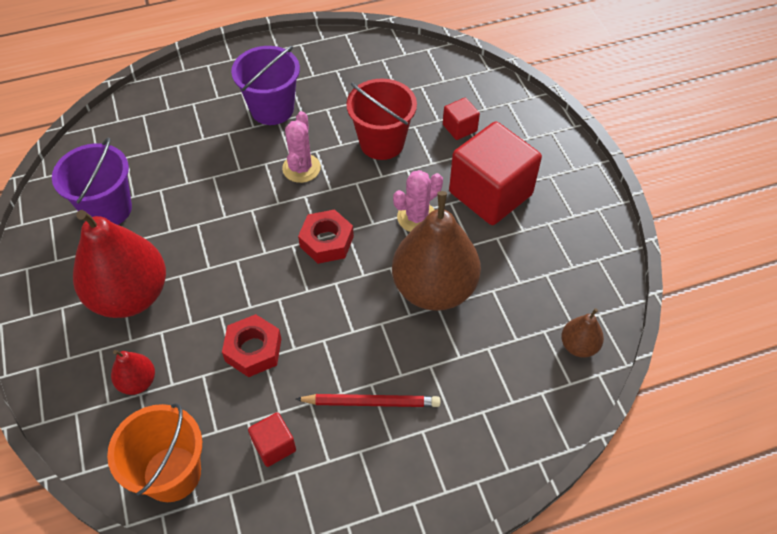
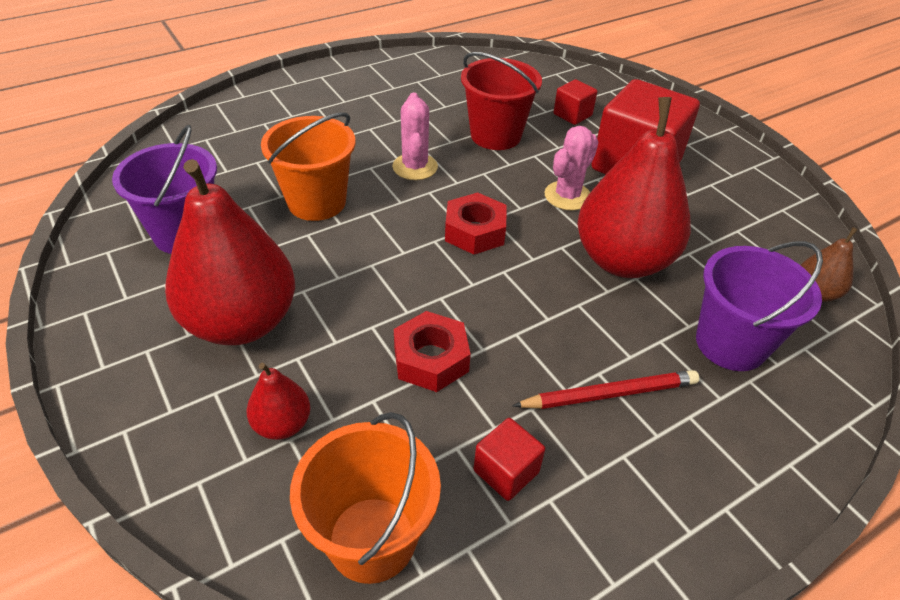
camera: 15 degrees left, 10 degrees down
purple bucket [231,46,300,125] -> purple bucket moved to [696,241,823,371]
brown pear [392,191,481,311] -> red pear [577,97,691,278]
none -> orange bucket [261,112,355,221]

